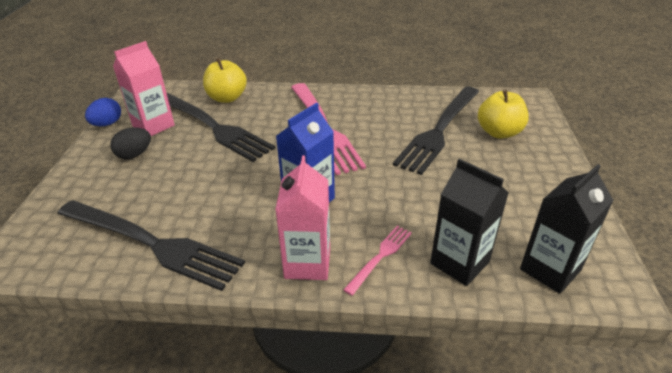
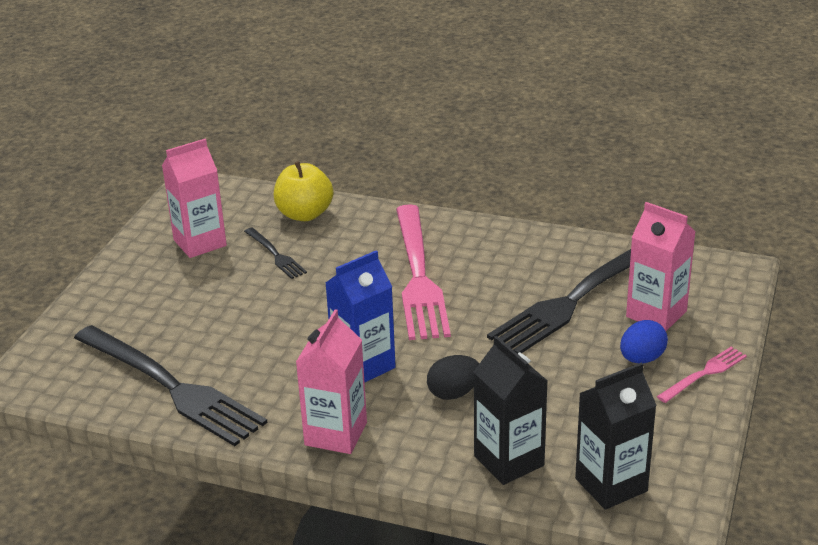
camera: 15 degrees right, 5 degrees down
blue egg [85,98,121,126] -> blue egg moved to [620,320,668,363]
black egg [110,127,151,159] -> black egg moved to [427,355,479,400]
black fork [167,93,275,162] -> black fork [244,227,307,279], size x0.46
pink fork [343,226,412,296] -> pink fork moved to [657,347,747,403]
yellow apple [478,90,529,139] -> pink carton [626,202,696,331]

